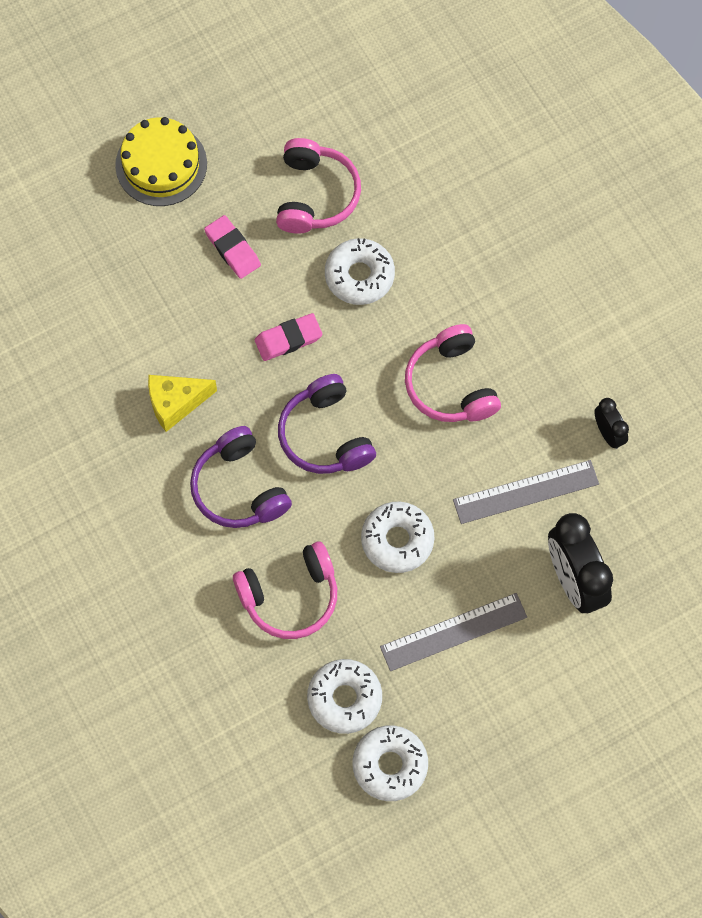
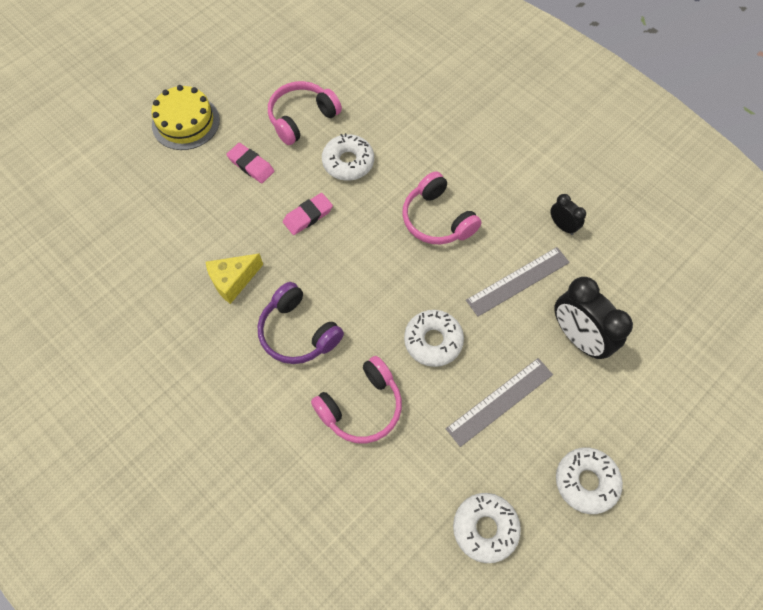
camera: 15 degrees left, 5 degrees down
pink headphones [276,138,361,234] -> pink headphones turned 120 degrees counterclockwise [268,81,342,145]
purple headphones [278,374,376,474] -> none
white donut [307,659,382,734] -> white donut moved to [556,447,623,514]

